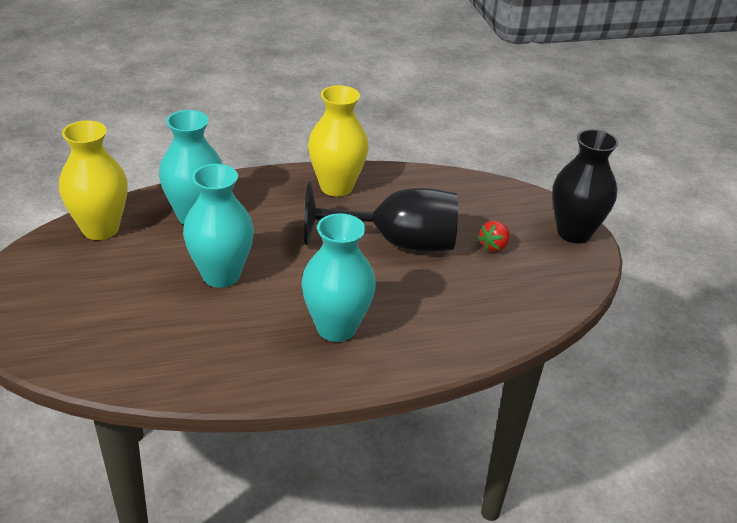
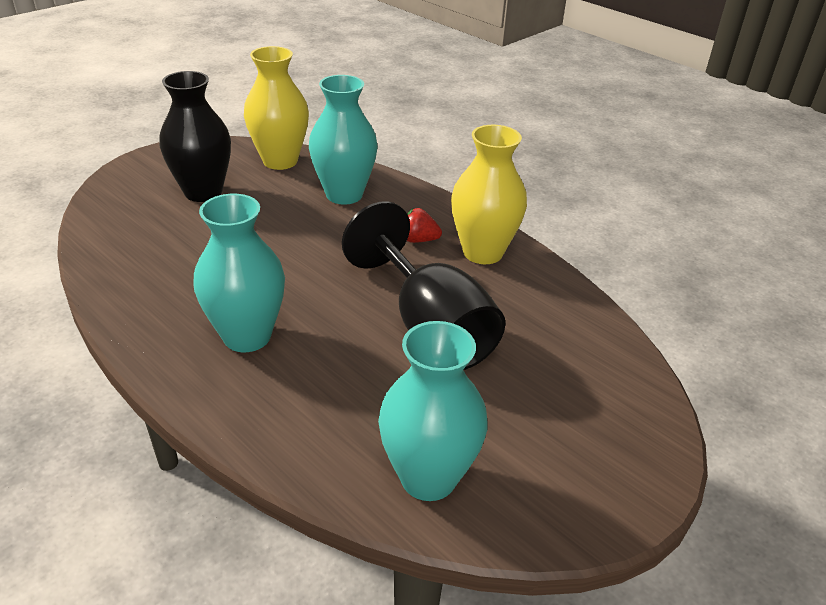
camera: 60 degrees right, 0 degrees up
turquoise vase [183,164,254,288] -> turquoise vase moved to [378,321,487,501]
red strawberry [478,221,510,252] -> red strawberry moved to [407,208,442,243]
black vase [552,129,619,243] -> black vase moved to [160,71,231,202]

